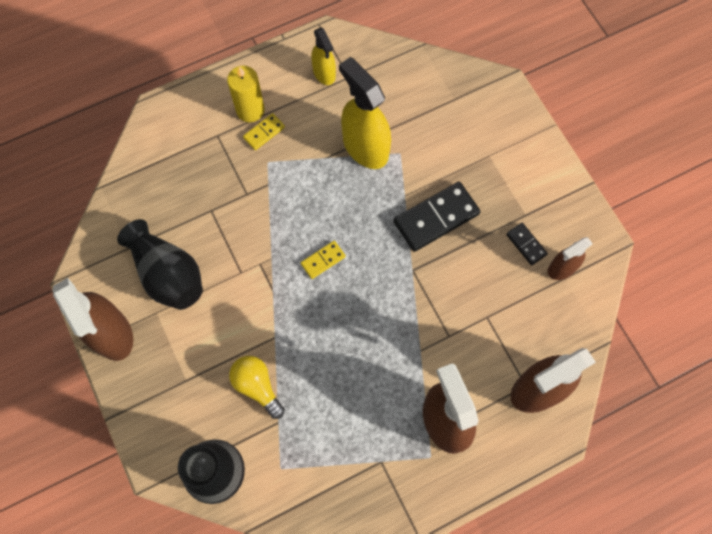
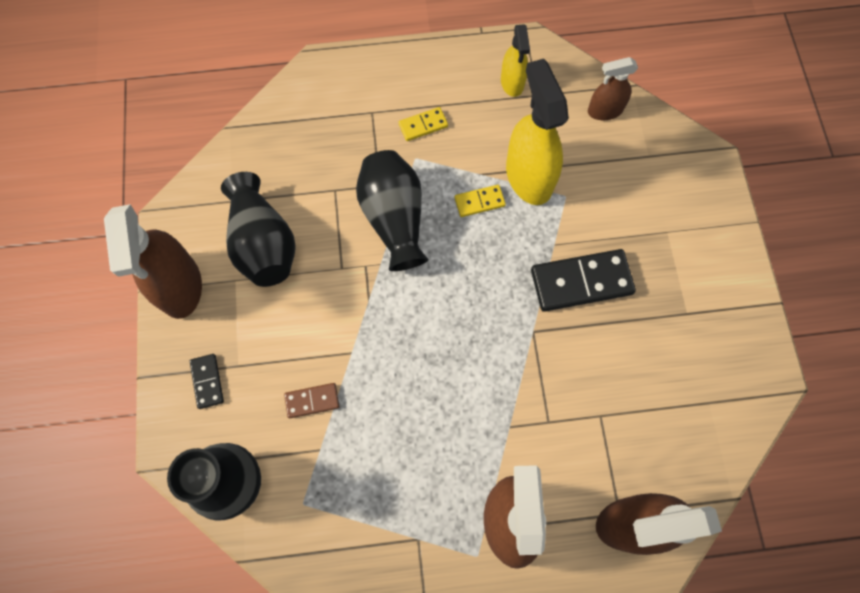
camera: 20 degrees right, 0 degrees up
yellow candle [227,66,265,122] -> none
yellow light bulb [229,356,285,419] -> brown domino [284,383,339,418]
yellow domino [301,241,346,279] -> yellow domino moved to [454,185,506,217]
black domino [506,223,548,265] -> black domino moved to [190,354,224,409]
brown spray bottle [548,237,593,280] -> brown spray bottle moved to [588,57,638,120]
none -> black vase [356,150,428,271]

